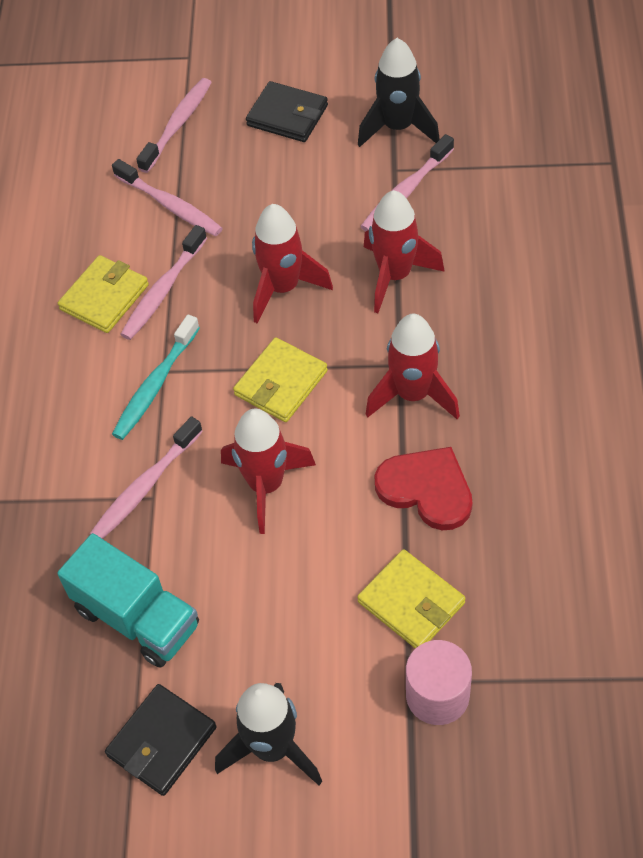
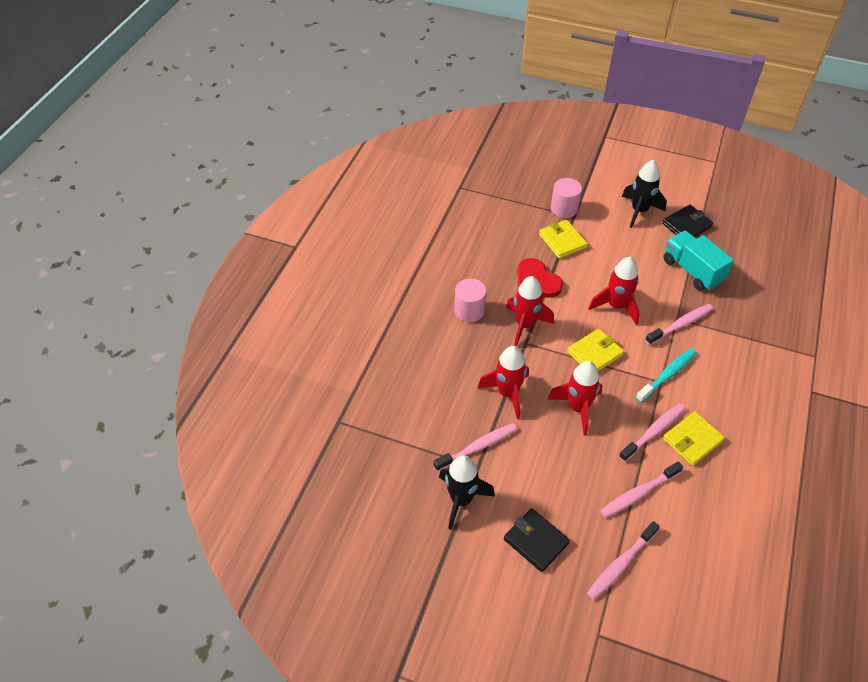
camera: 165 degrees left, 5 degrees down
pink toothbrush [112,159,223,236] -> pink toothbrush turned 90 degrees counterclockwise [600,461,683,518]
none -> pink cylinder [454,278,486,322]

